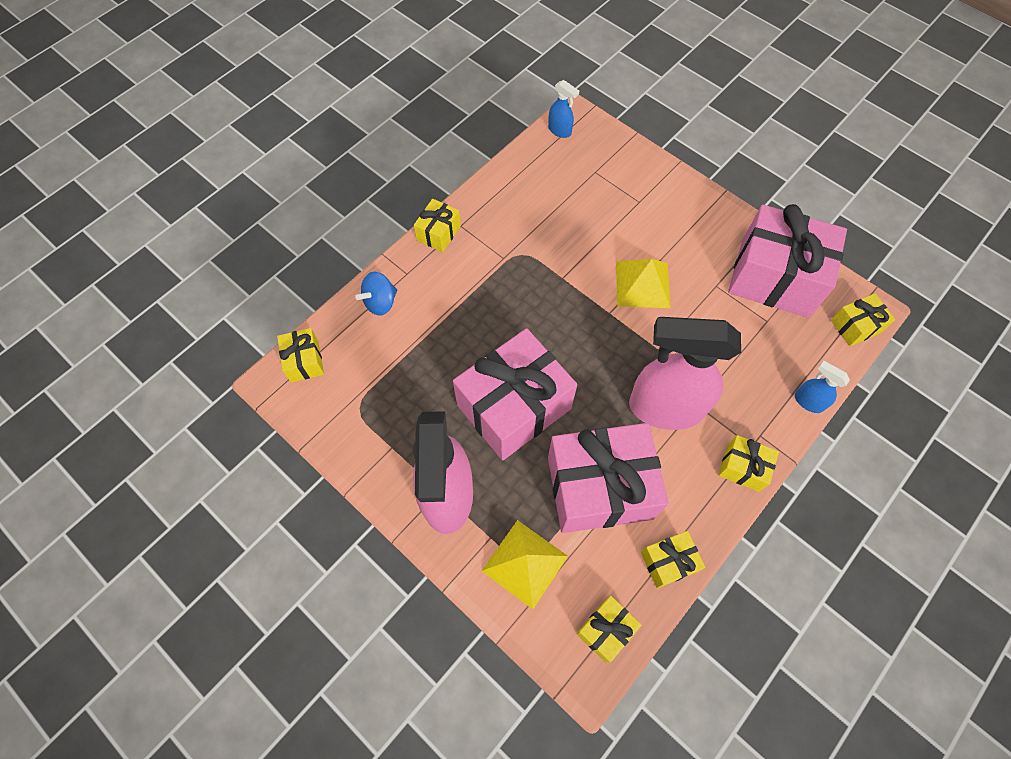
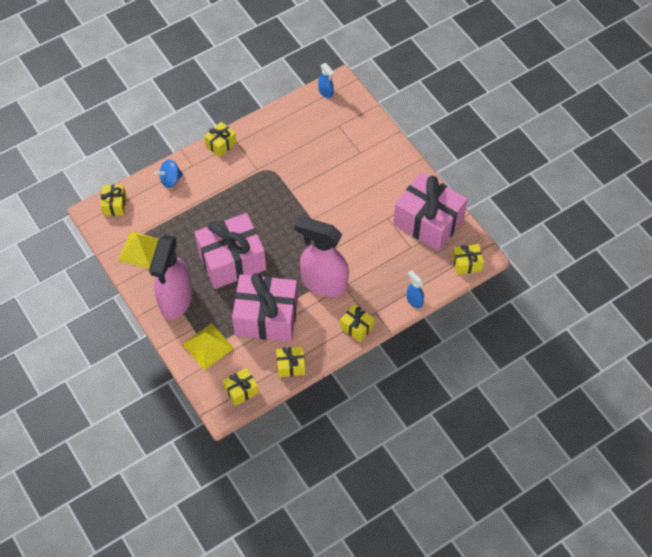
camera: 15 degrees right, 5 degrees down
yellow pyramid [616,259,671,308] -> yellow pyramid moved to [118,231,159,269]

